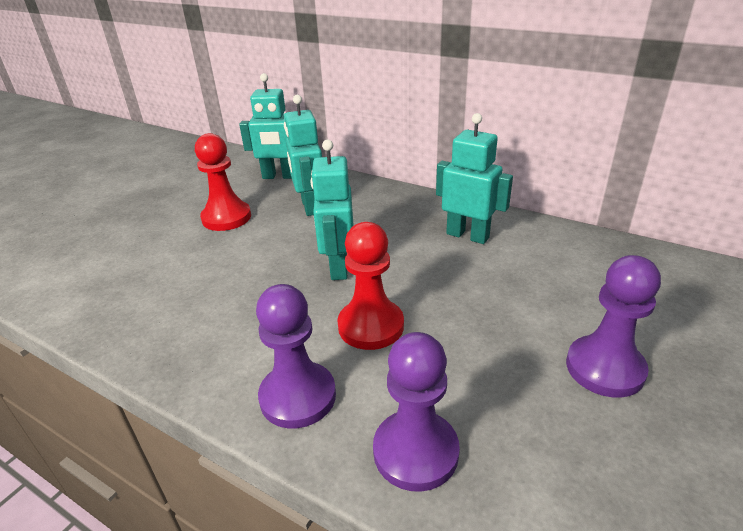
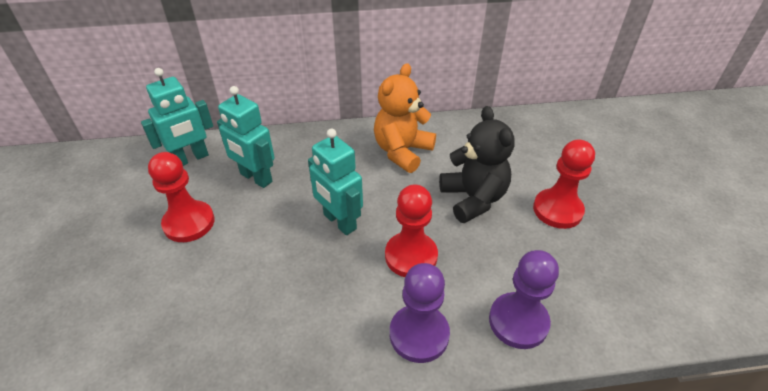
camera: 40 degrees left, 10 degrees up
turquoise robot [436,113,513,244] -> orange teddy bear [374,63,436,173]
purple pawn [566,255,661,398] -> red pawn [533,140,595,229]
none -> black teddy bear [439,106,515,223]

